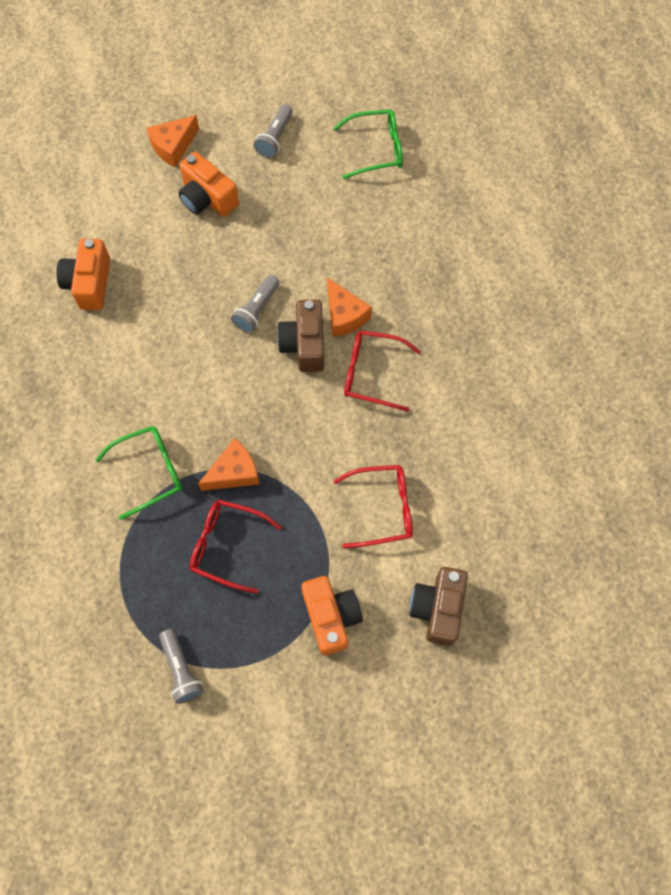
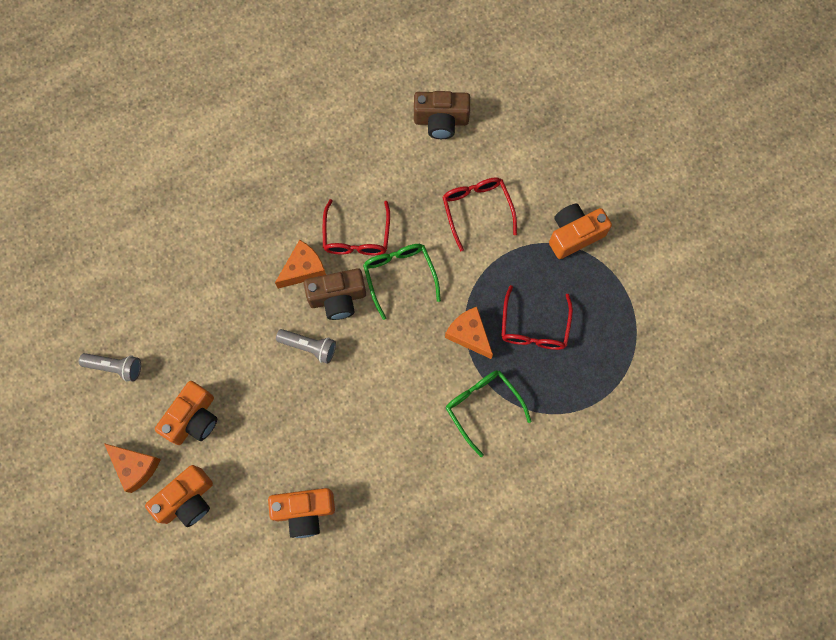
camera: 100 degrees left, 5 degrees up
grey flashlight [159,629,204,704] -> none
green glasses [333,109,403,179] -> green glasses moved to [363,244,441,320]
brown camera [410,567,468,646] -> brown camera moved to [414,91,470,139]
none -> orange camera [145,465,213,527]

